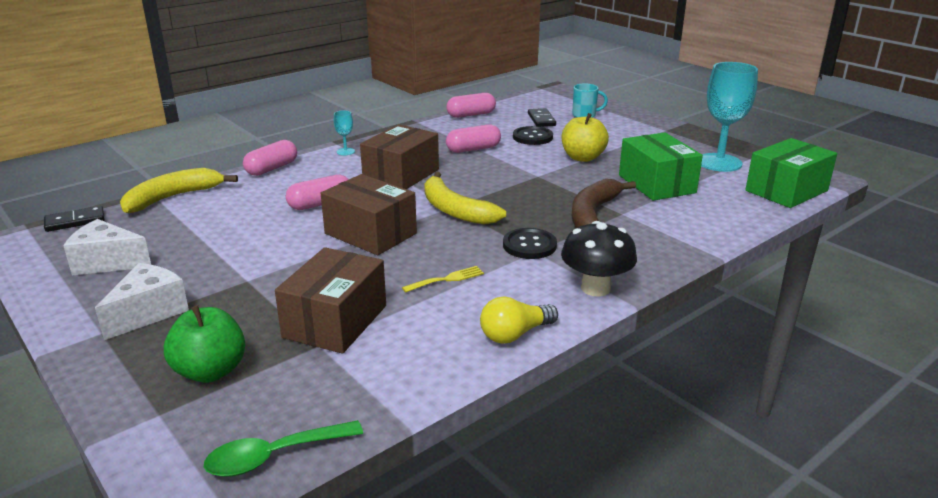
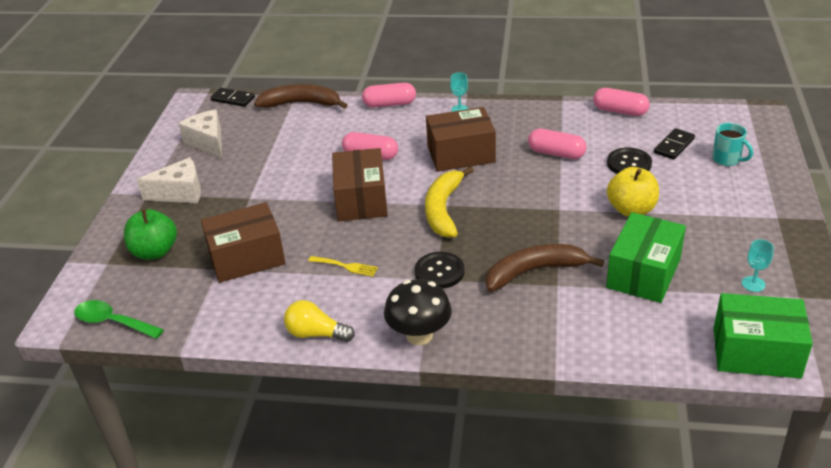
camera: 50 degrees right, 10 degrees up
yellow banana [120,168,238,213] -> brown banana [254,84,347,109]
turquoise goblet [701,62,758,172] -> turquoise goblet [742,239,774,292], size x0.43

